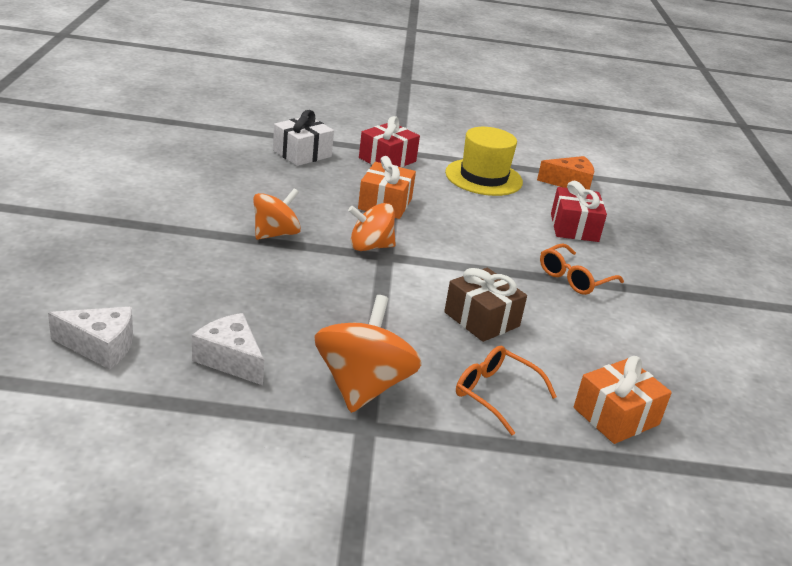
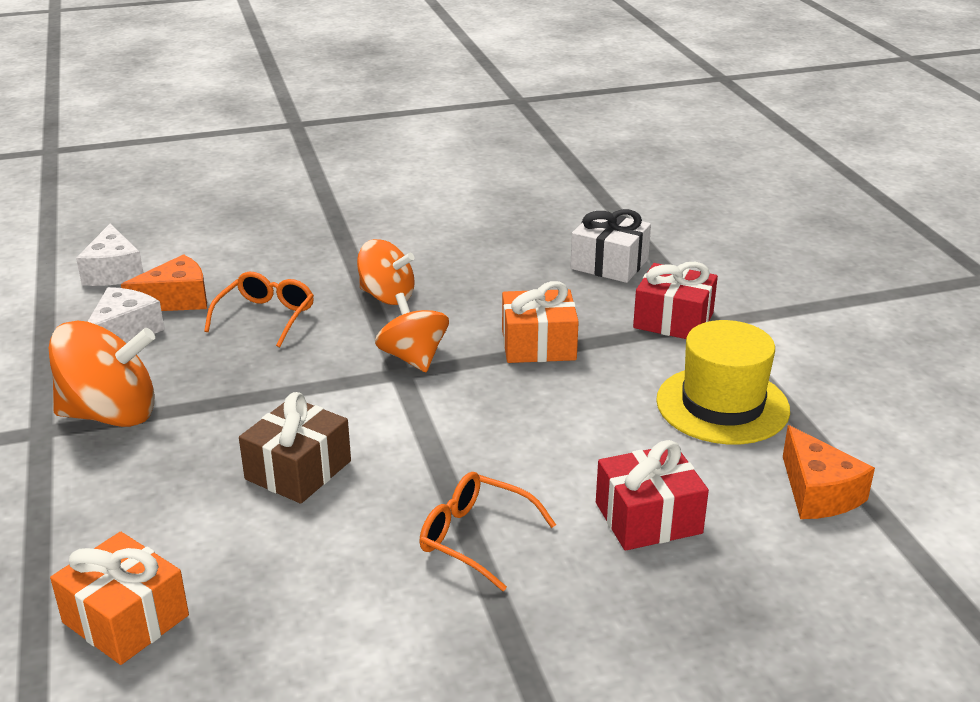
camera: 75 degrees right, 0 degrees up
orange glasses [456,346,557,435] -> orange glasses moved to [204,272,314,347]
none -> orange cheese [121,254,207,311]

